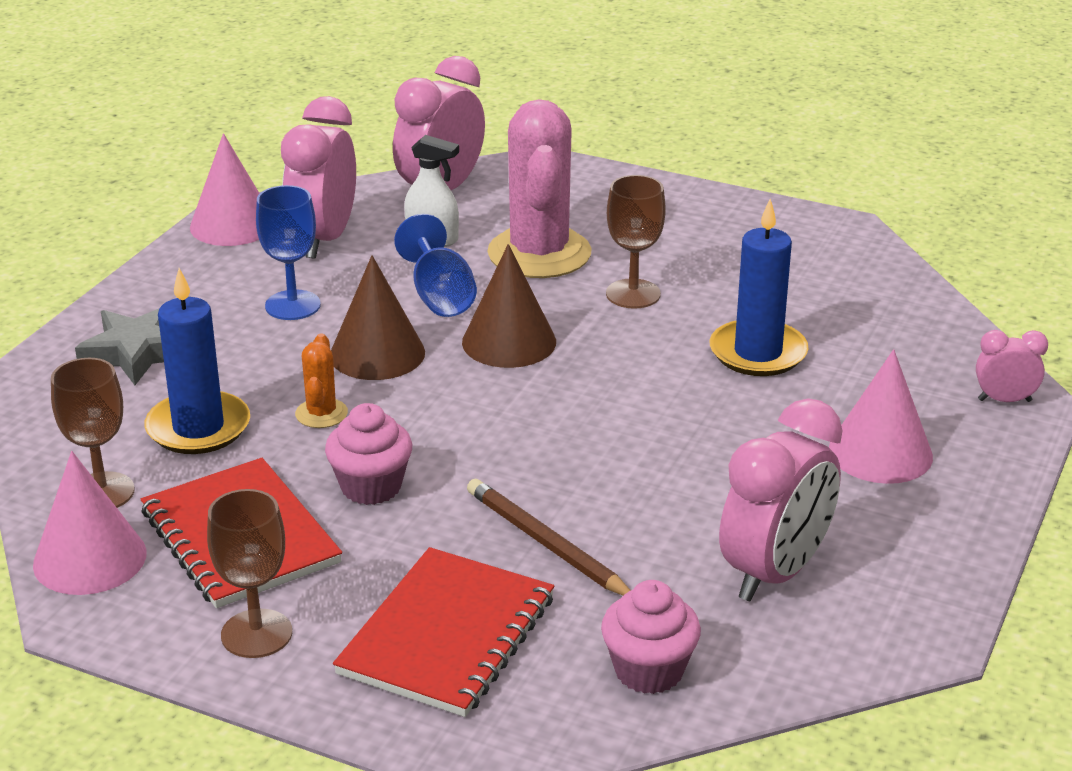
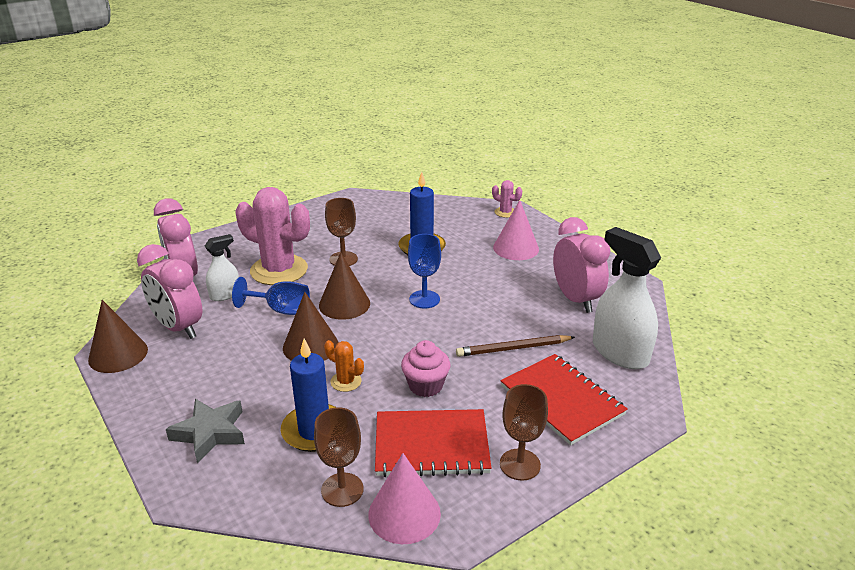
camera: 60 degrees left, 0 degrees up
pink cone [190,133,260,246] -> brown cone [88,300,148,373]
blue goblet [256,185,321,320] -> blue goblet moved to [408,234,441,309]
pink cupcake [601,580,701,694] -> white spray bottle [593,227,661,369]
pink clock [976,330,1048,402] -> pink cactus [492,180,522,218]

